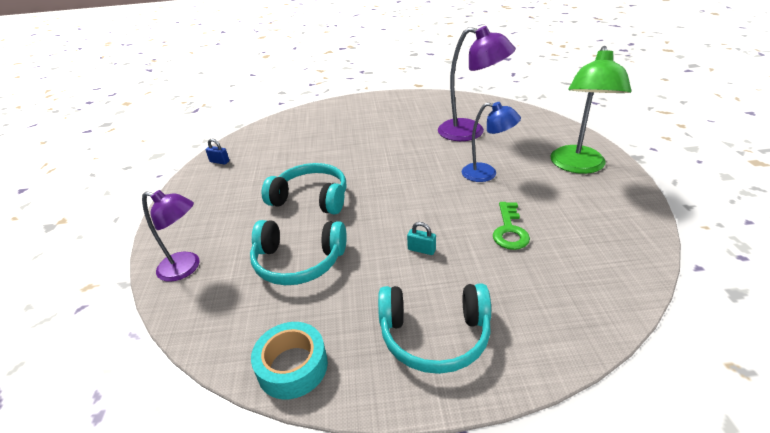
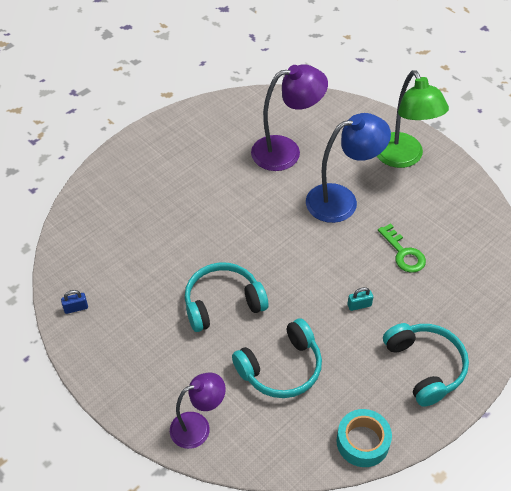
camera: 40 degrees left, 15 degrees up
turquoise headphones [378,284,491,374] -> turquoise headphones turned 75 degrees counterclockwise [383,323,469,407]
blue lamp [462,102,521,182] -> blue lamp [306,113,391,223], size x1.54

